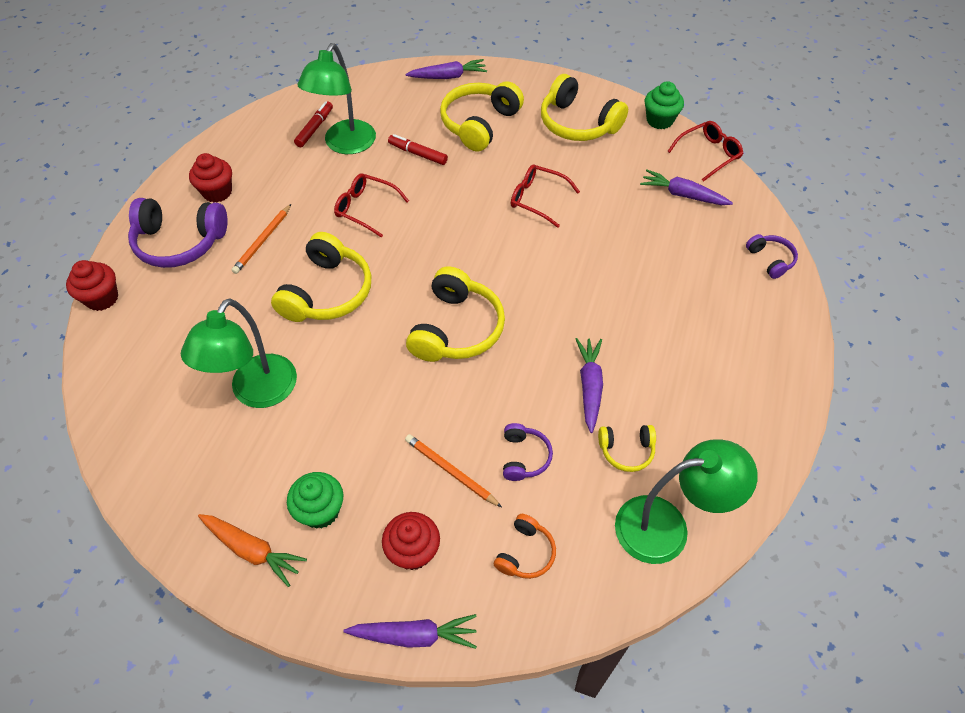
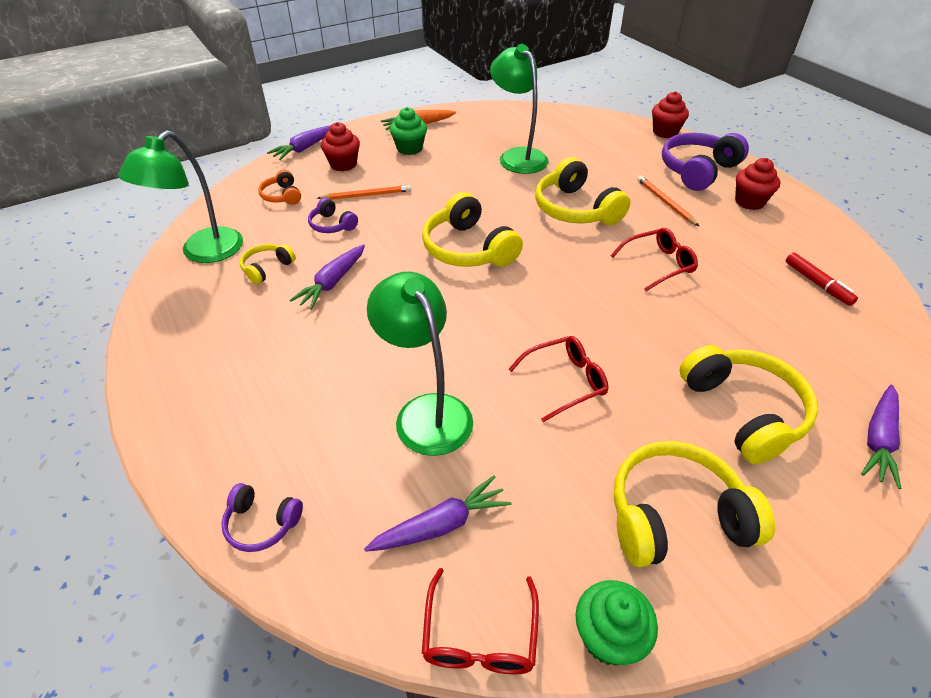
camera: 130 degrees right, 10 degrees down
green lamp [298,43,376,154] -> green lamp moved to [367,272,473,456]
red marker [388,134,448,165] -> none
purple carrot [576,338,603,433] -> purple carrot turned 75 degrees clockwise [290,244,365,310]

